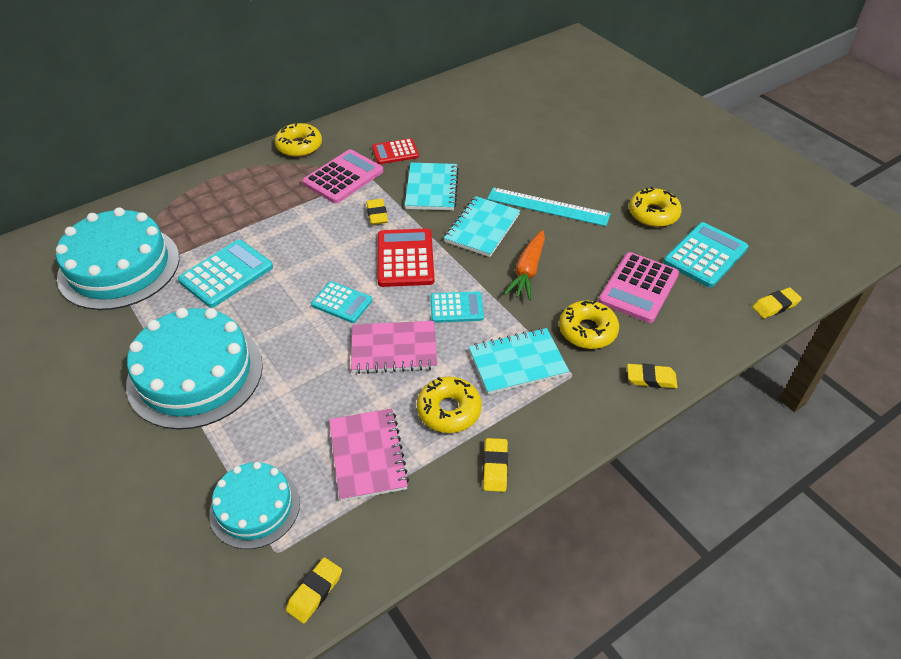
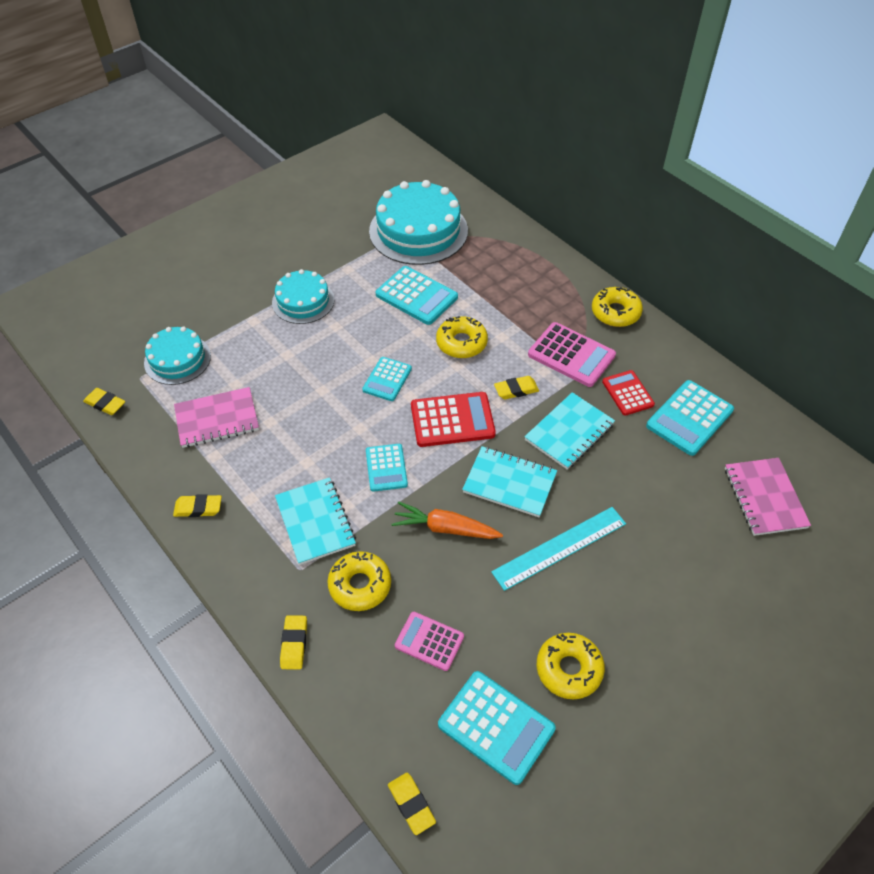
camera: 85 degrees right, 5 degrees up
turquoise cake [126,308,263,430] -> turquoise cake [272,269,334,324], size x0.59
pink notebook [351,321,437,374] -> pink notebook moved to [725,458,811,536]
turquoise notebook [405,163,459,210] -> turquoise notebook turned 45 degrees counterclockwise [525,392,615,470]
yellow donut [417,377,482,433] -> yellow donut moved to [436,316,488,358]
turquoise ruler [487,187,610,226] -> turquoise ruler turned 45 degrees clockwise [491,507,626,591]
pink calculator [599,252,679,323] -> pink calculator [395,612,464,671], size x0.64
none -> turquoise calculator [646,380,734,456]

